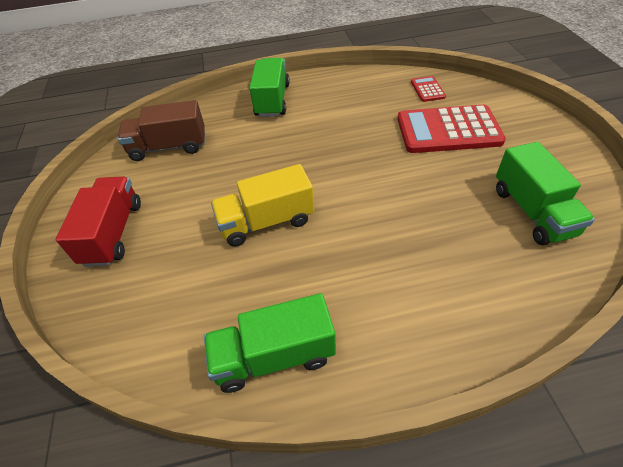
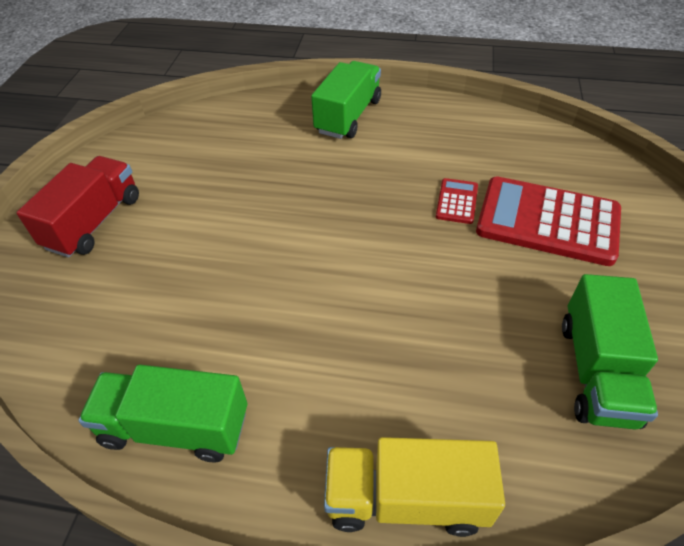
camera: 20 degrees right, 0 degrees up
brown truck [117,100,205,161] -> none
yellow truck [211,164,314,246] -> yellow truck moved to [324,437,505,537]
red calculator [411,76,446,102] -> red calculator moved to [436,178,478,224]

